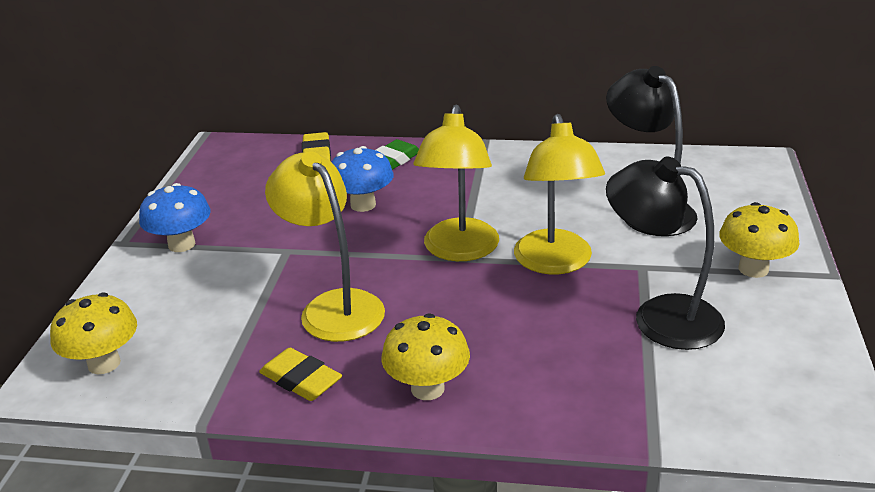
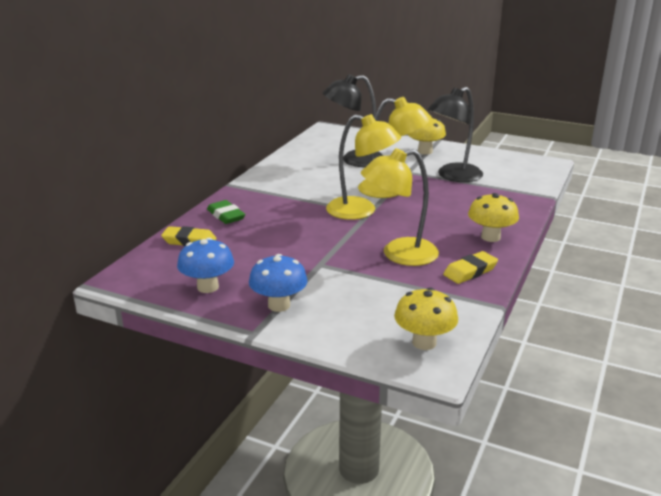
camera: 75 degrees left, 5 degrees down
blue mushroom [332,146,394,212] -> blue mushroom moved to [177,238,234,293]

